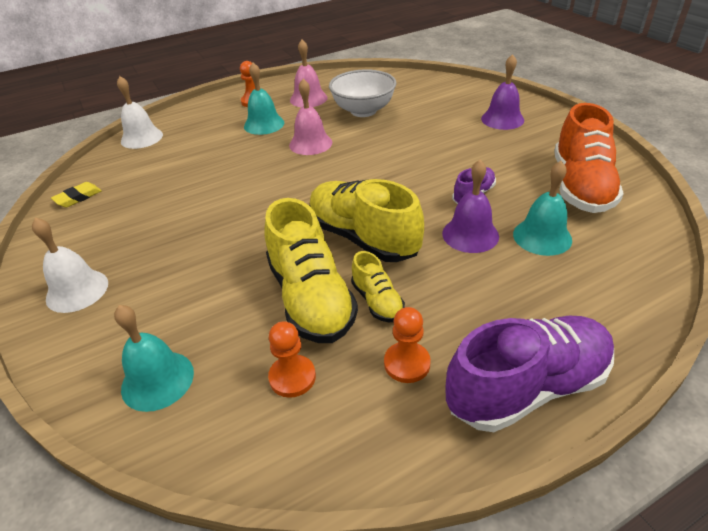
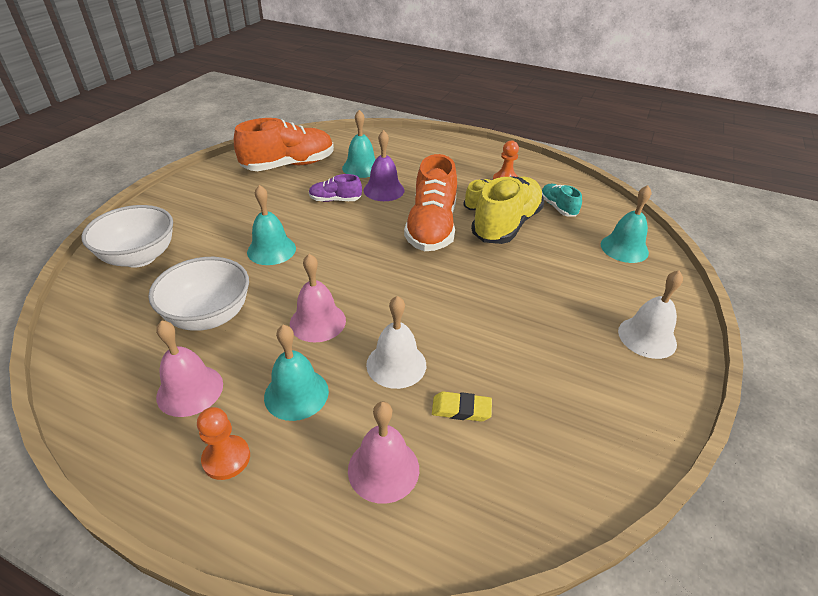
camera: 130 degrees left, 0 degrees up
yellow eraser [51,182,102,208] -> yellow eraser moved to [432,392,492,422]
white bell [117,76,163,149] -> white bell moved to [366,296,426,389]
orange pawn [268,321,316,398] -> turquoise shoe [542,184,582,217]
yellow shoe [309,179,424,262] -> orange shoe [404,154,457,251]
purple shoe [446,315,614,432] -> none
purple bell [481,54,524,130] -> none
none -> white bowl [82,205,173,268]
none -> turquoise bell [247,185,296,265]
none -> pink bell [348,401,419,504]

